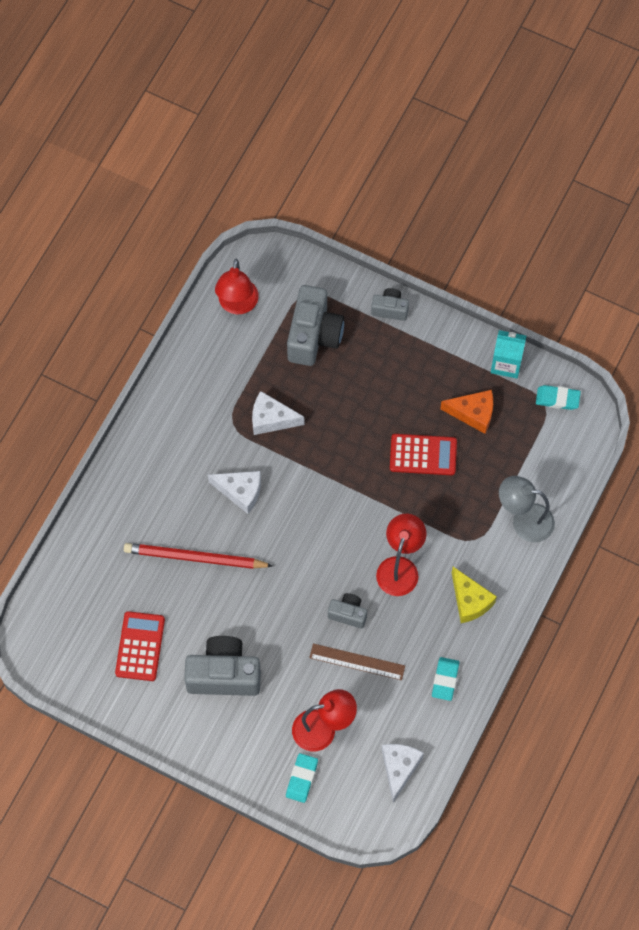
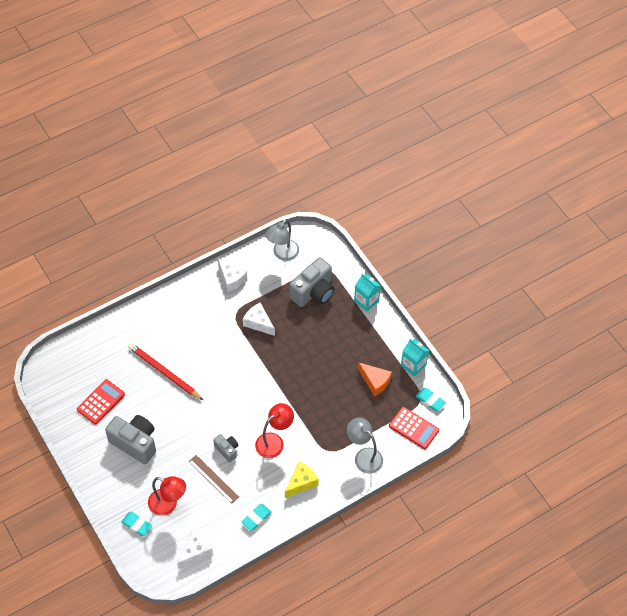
camera: 30 degrees right, 10 degrees down
white cheese [208,471,261,514] -> white cheese moved to [218,258,247,292]
red lamp [215,259,259,314] -> grey lamp [265,219,299,261]
turquoise eraser [286,753,318,803] -> turquoise eraser turned 75 degrees clockwise [121,512,152,536]
grey camera [371,288,409,321] -> turquoise carton [354,274,381,312]
red calculator [390,434,457,475] -> red calculator moved to [389,407,439,449]
yellow cheese [452,567,497,623] -> yellow cheese turned 135 degrees counterclockwise [285,461,319,498]

